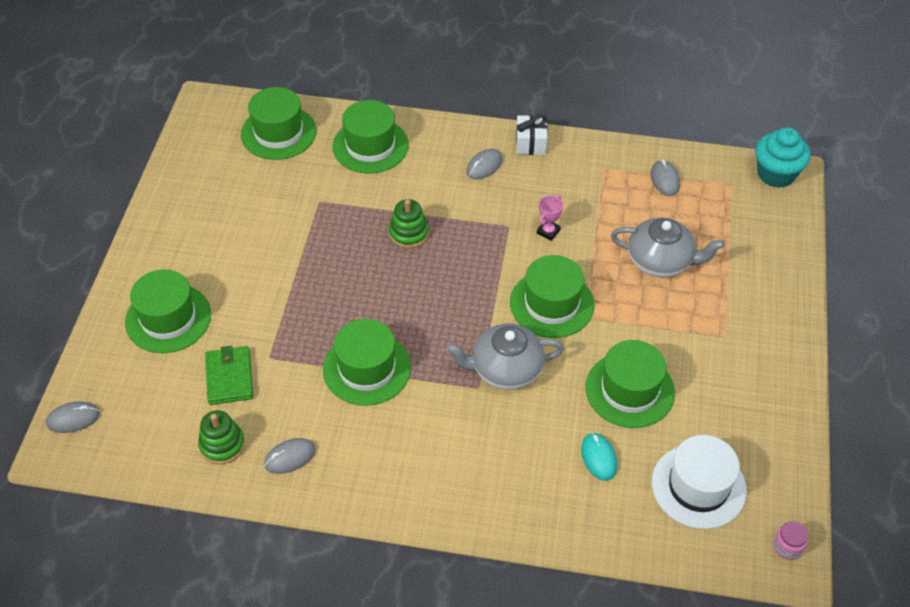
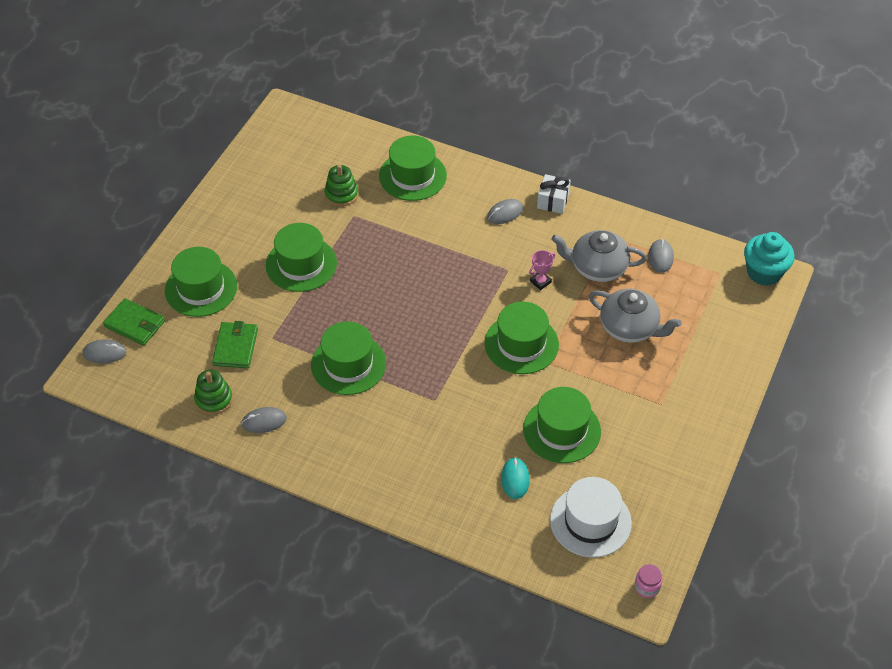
camera: 15 degrees right, 0 degrees up
green hat [241,87,317,160] -> green hat moved to [266,223,337,292]
green stacking toy [389,199,429,248] -> green stacking toy moved to [324,165,358,207]
grey teapot [446,324,564,390] -> grey teapot moved to [551,230,647,282]
none -> green wallet [103,298,165,346]

